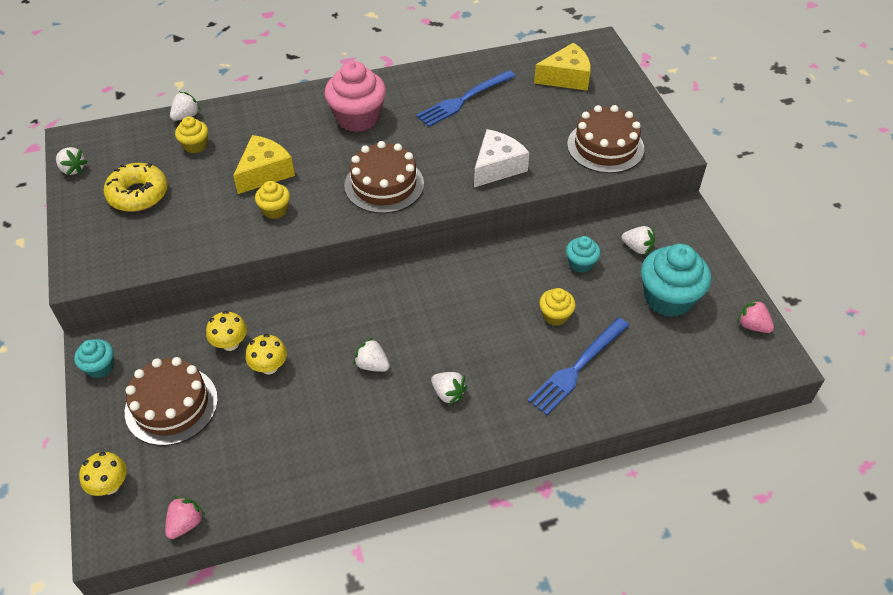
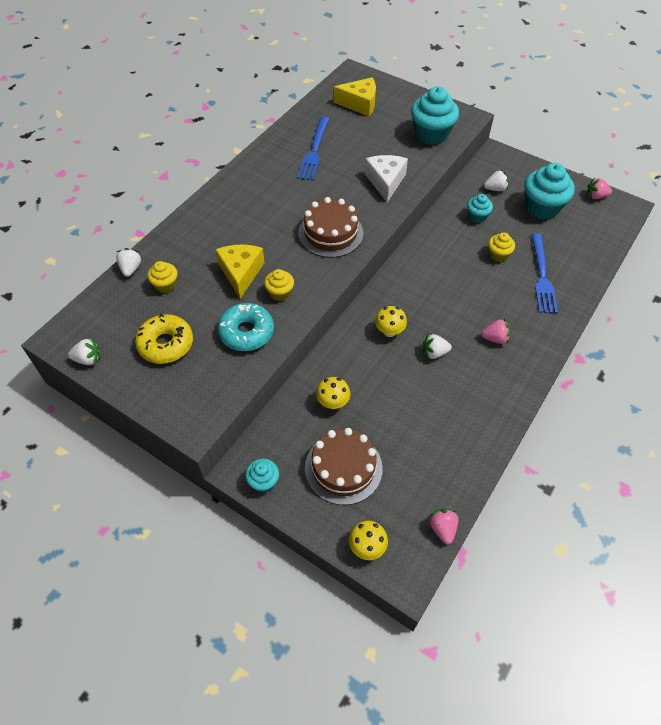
camera: 40 degrees left, 5 degrees up
yellow mushroom [245,334,287,374] -> yellow mushroom moved to [375,306,407,337]
pink cupcake [324,61,386,132] -> none
white strawberry [431,372,467,405] -> pink strawberry [481,319,511,344]
yellow cheese [534,42,591,91] -> yellow cheese turned 60 degrees clockwise [333,77,376,116]
brown cake [567,105,644,173] -> turquoise cupcake [411,87,459,145]
none -> turquoise donut [218,303,274,351]

